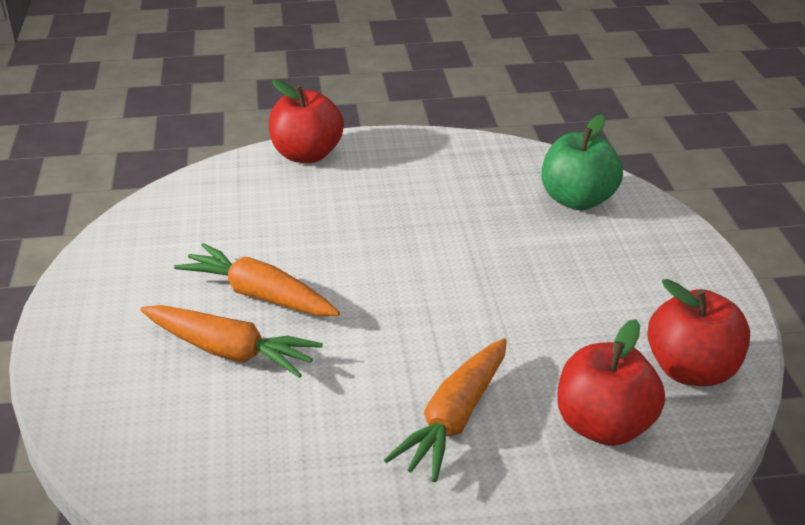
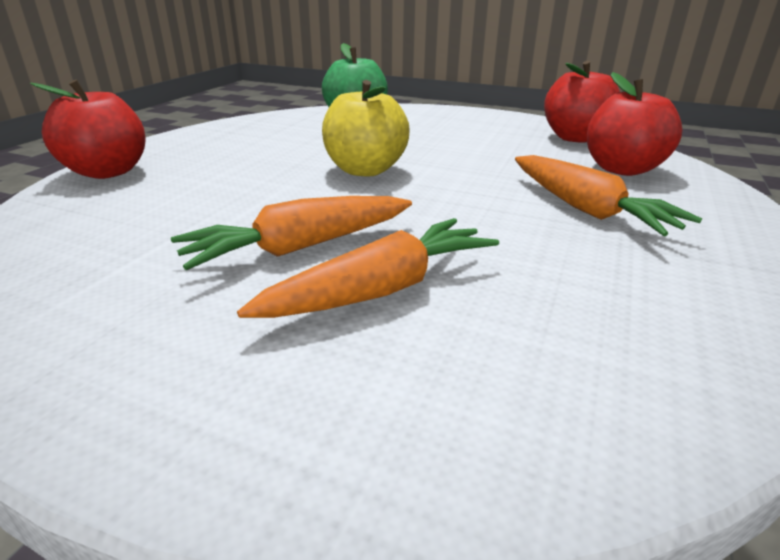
camera: 60 degrees left, 5 degrees down
none -> yellow apple [322,80,410,176]

